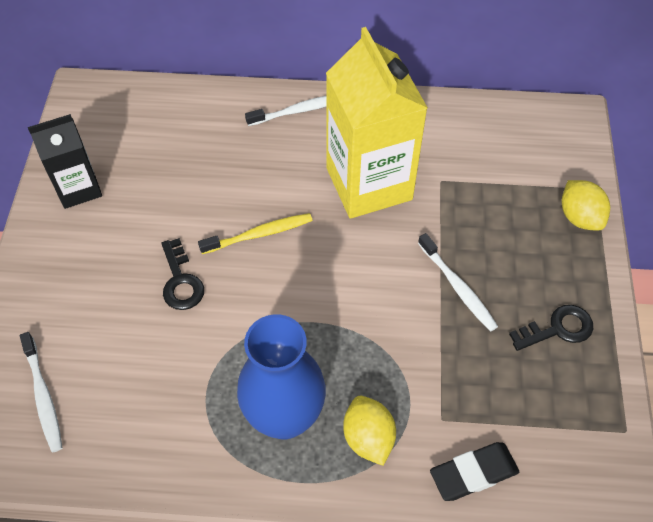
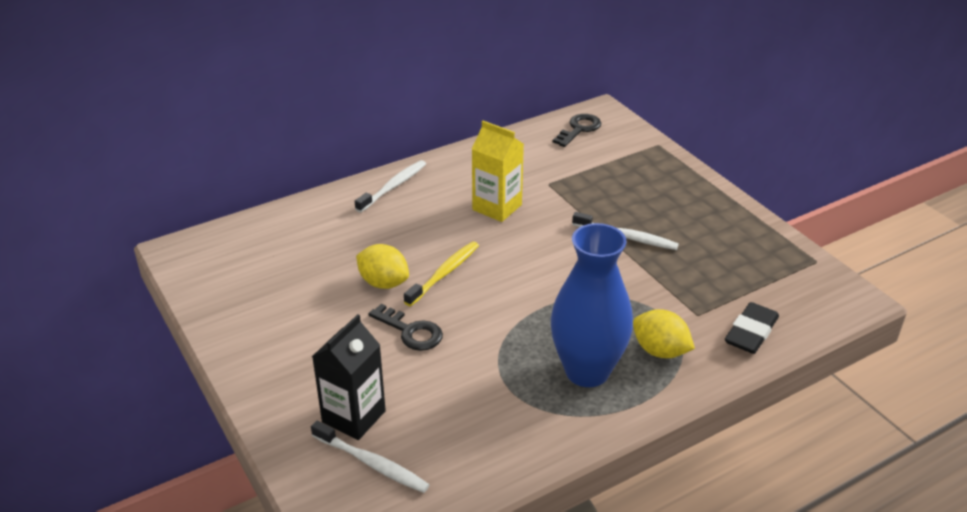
camera: 35 degrees left, 20 degrees down
black carton [28,114,102,209] -> black carton moved to [312,314,386,440]
yellow carton [326,27,428,219] -> yellow carton [472,121,524,222], size x0.57
black key [509,305,593,351] -> black key moved to [553,114,601,147]
yellow lemon [562,180,610,231] -> yellow lemon moved to [356,244,409,289]

